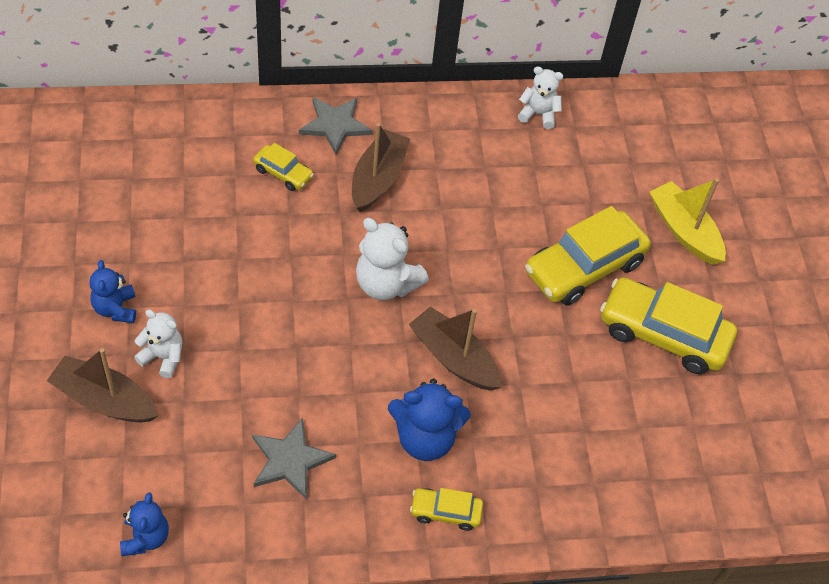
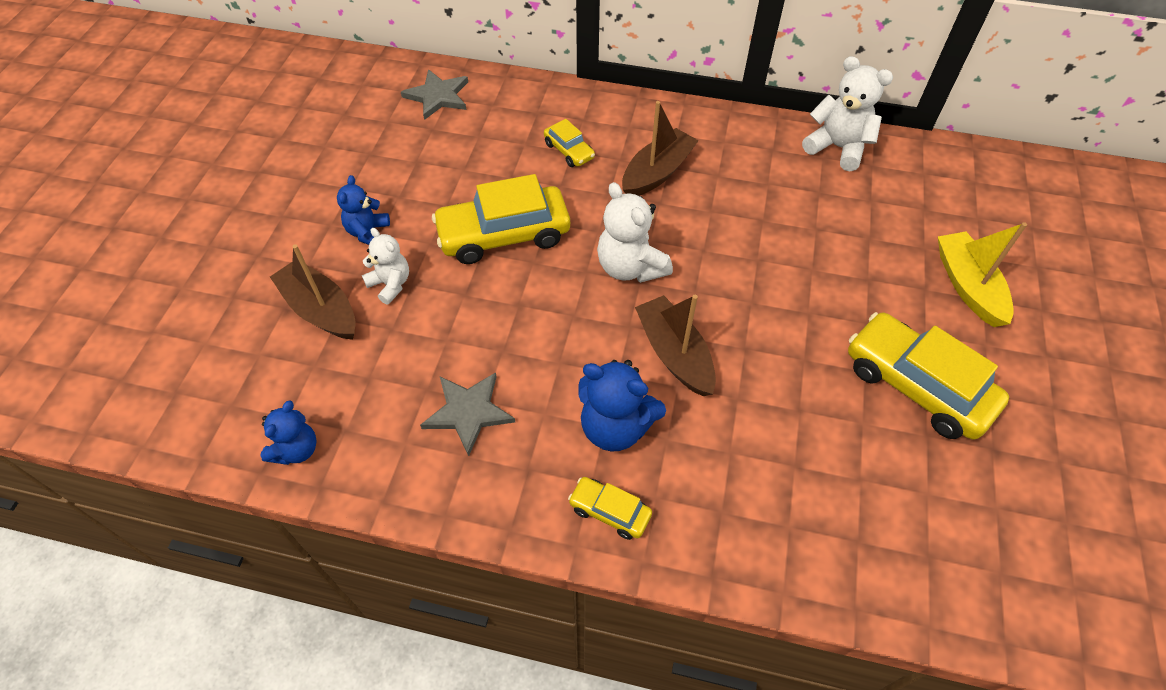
camera: 25 degrees right, 0 degrees up
grey star [299,97,373,155] -> grey star moved to [401,69,468,120]
white teddy bear [518,67,563,129] -> white teddy bear [802,56,893,171], size x1.57
yellow car [525,206,651,306] -> yellow car moved to [432,174,570,264]

